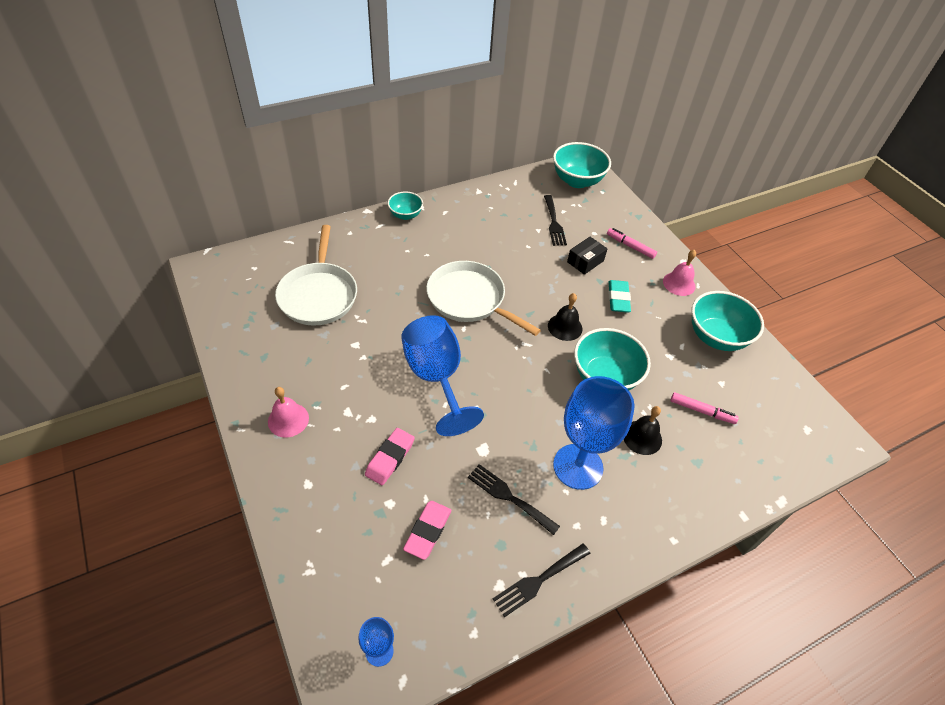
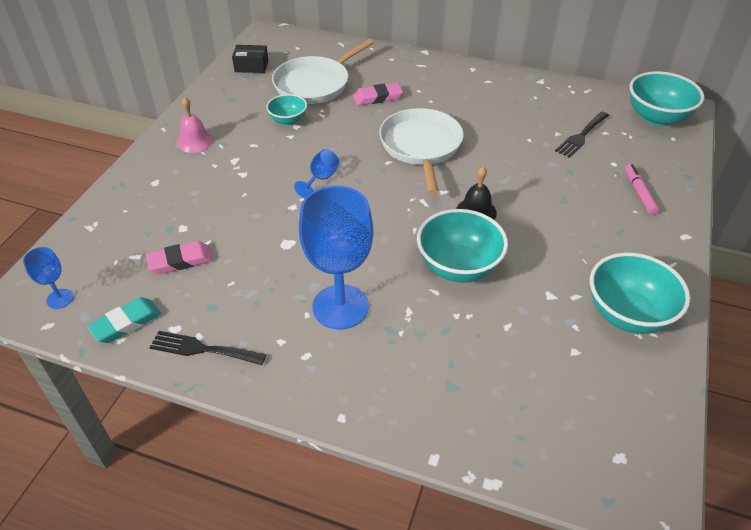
camera: 50 degrees right, 5 degrees down
pink eraser [365,428,415,485] -> pink eraser moved to [353,83,403,105]
turquoise bowl [388,192,423,220] -> turquoise bowl moved to [266,94,307,126]
blue goblet [401,315,484,436] -> blue goblet [294,149,339,198], size x0.46
black fork [468,464,560,535] -> none
black box [567,237,608,275] -> black box moved to [232,45,268,73]
turquoise eraser [609,280,631,313] -> turquoise eraser moved to [87,297,161,343]
black bell [624,406,662,455] -> none
pink bell [663,250,696,296] -> none
pink marker [671,392,739,424] -> none

